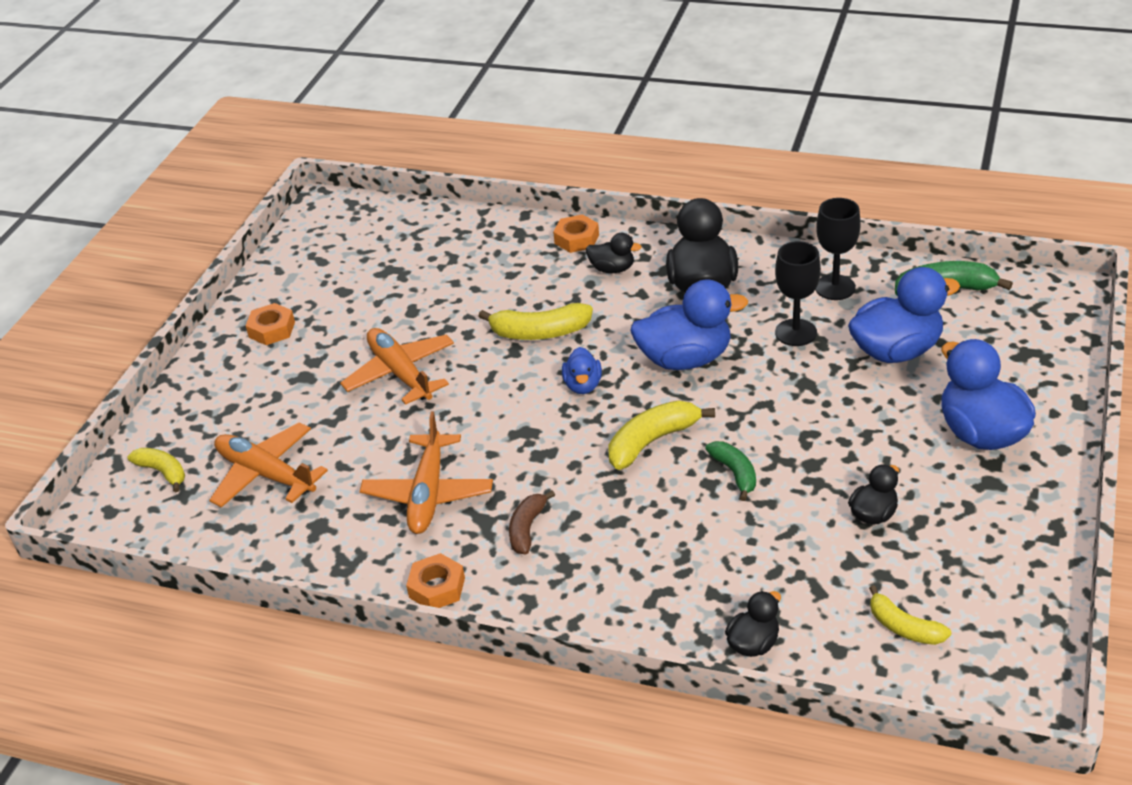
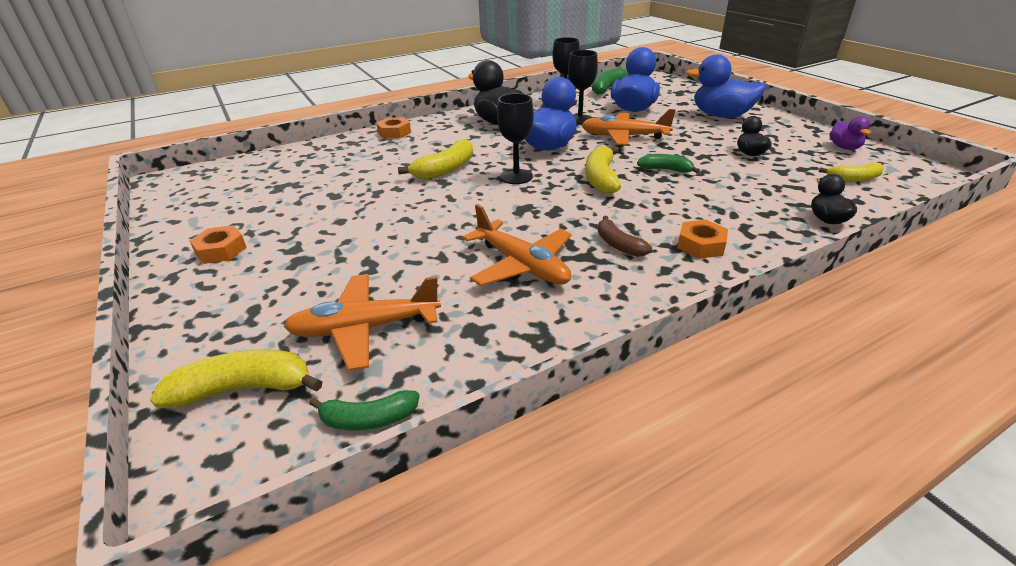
camera: 50 degrees left, 5 degrees down
yellow banana [127,448,185,492] -> yellow banana [150,350,322,408], size x1.53
orange plane [340,328,454,405] -> orange plane moved to [582,109,676,145]
orange nut [406,553,465,608] -> orange nut moved to [677,220,728,259]
blue duck [562,347,602,394] -> black goblet [497,93,534,184]
black duck [586,233,642,273] -> none
none -> green banana [309,390,419,431]
none -> purple duck [830,116,871,150]

